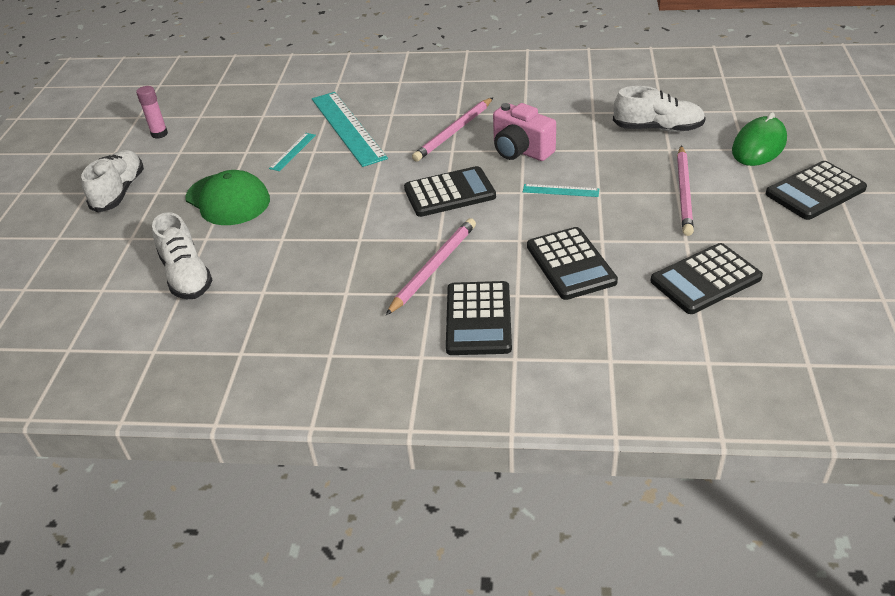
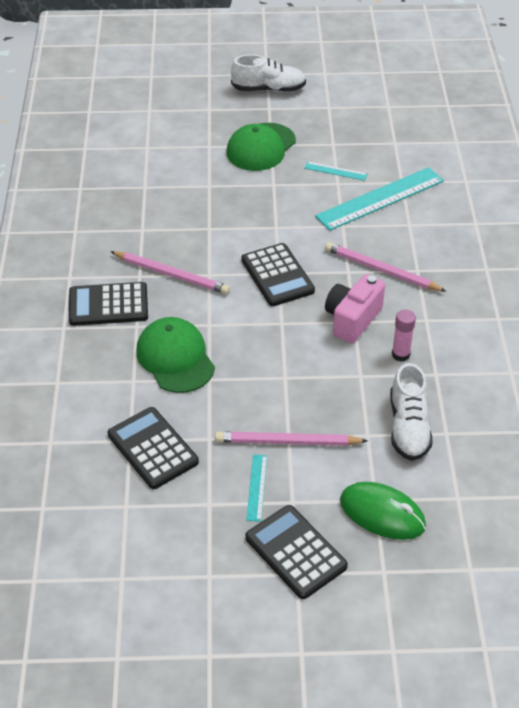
camera: 80 degrees right, 5 degrees up
pink glue stick [136,86,168,139] -> pink glue stick moved to [392,310,416,362]
white shoe [152,212,212,299] -> none
turquoise ruler [523,184,599,197] -> turquoise ruler moved to [246,454,267,522]
black calculator [527,227,618,300] -> green cap [136,317,215,393]

